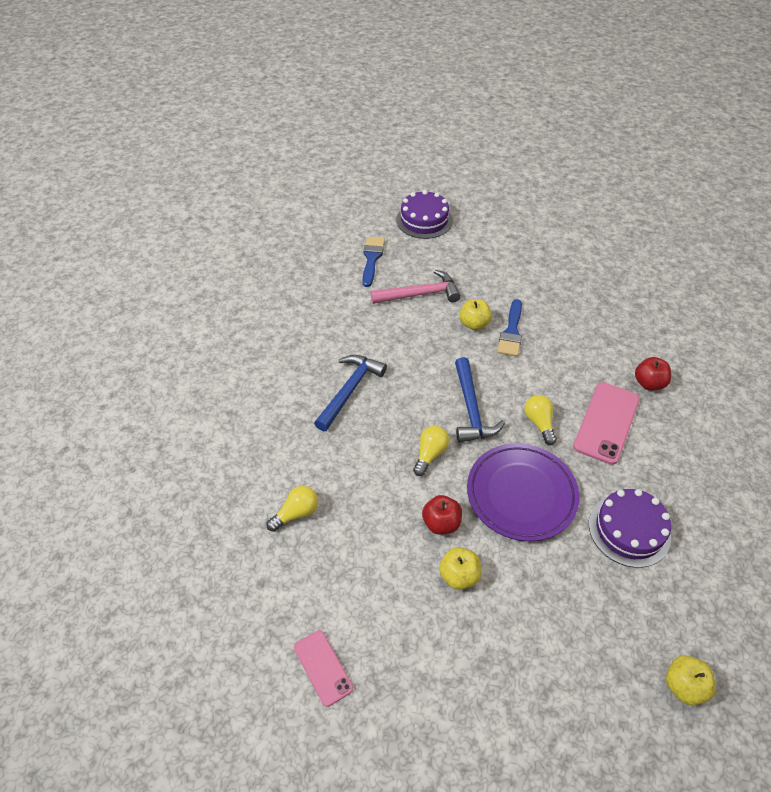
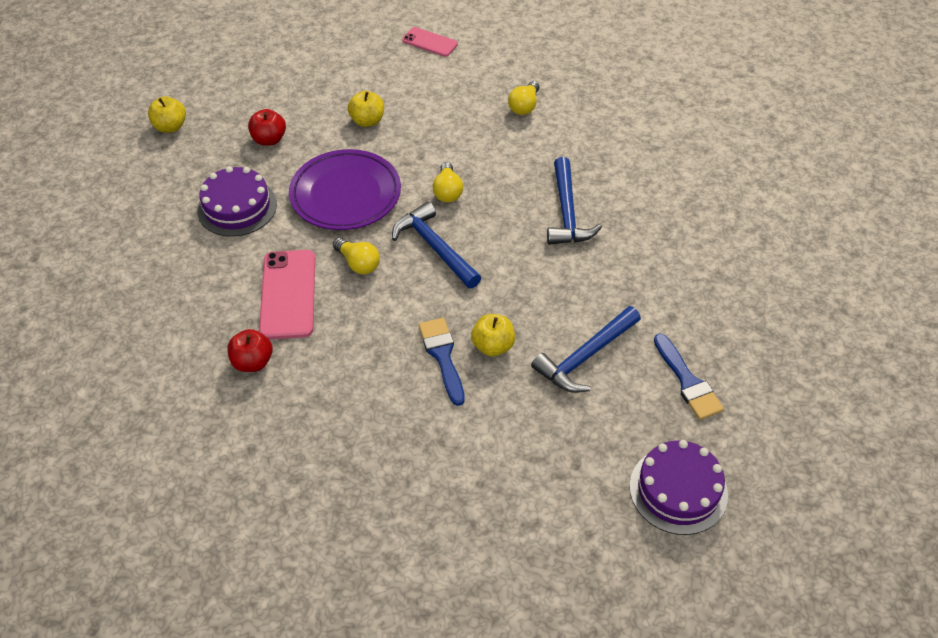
camera: 150 degrees right, 0 degrees up
pink hammer [371,270,461,304] -> blue hammer [531,306,641,393]
red apple [422,495,462,535] -> red apple moved to [248,109,286,146]

